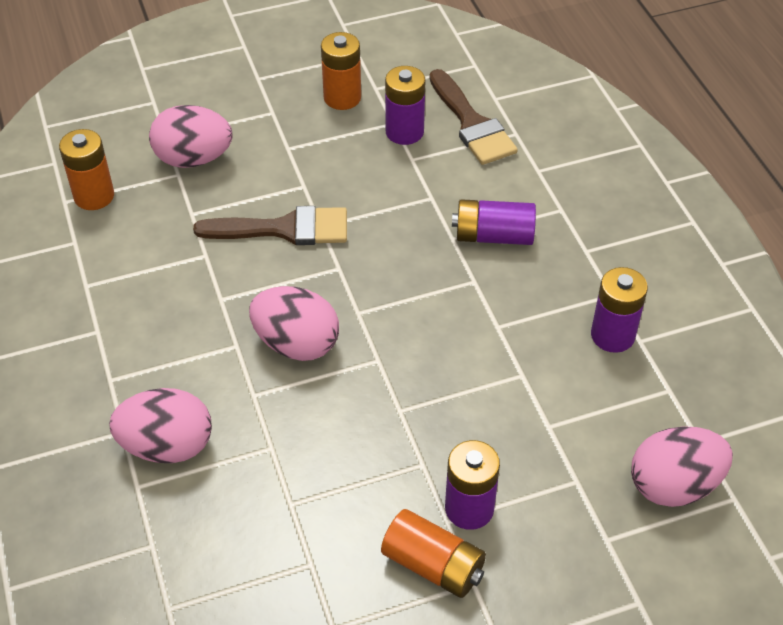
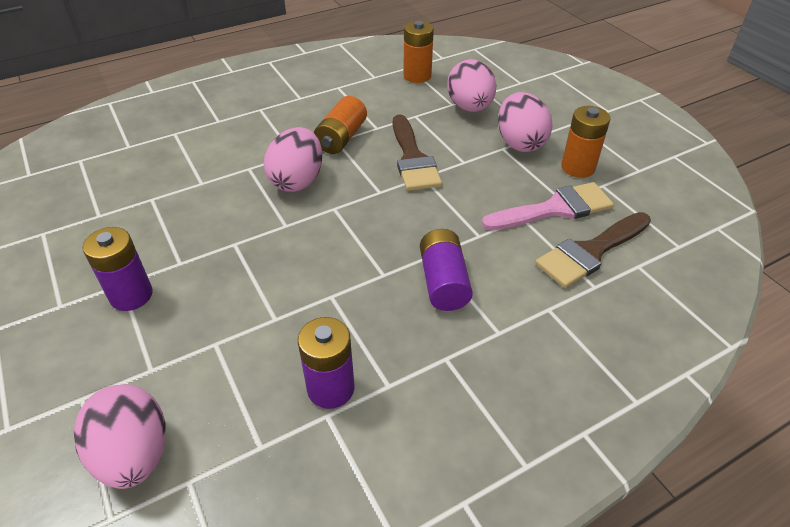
camera: 80 degrees right, 5 degrees down
pink egg [109,388,212,463] -> pink egg moved to [498,92,553,152]
orange battery [381,509,486,598] -> orange battery moved to [314,96,367,154]
purple battery [385,66,425,145] -> pink brush [482,182,614,230]

